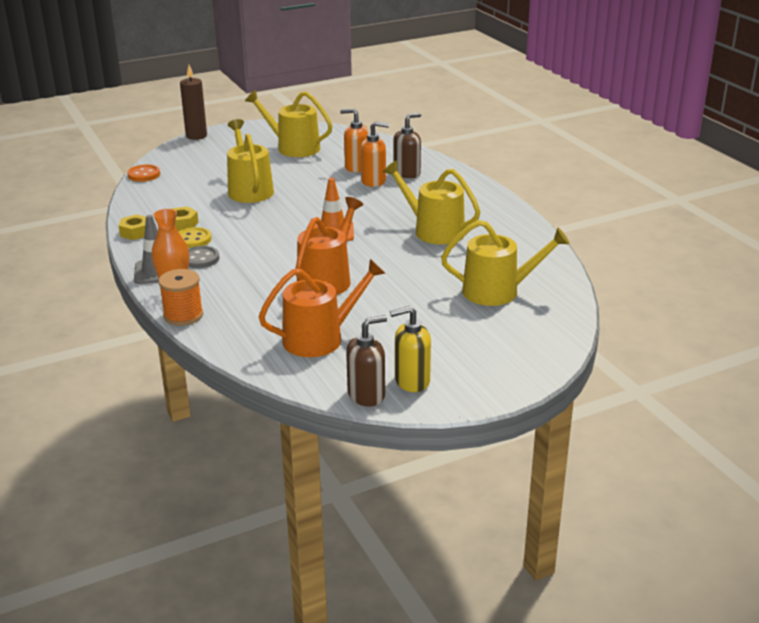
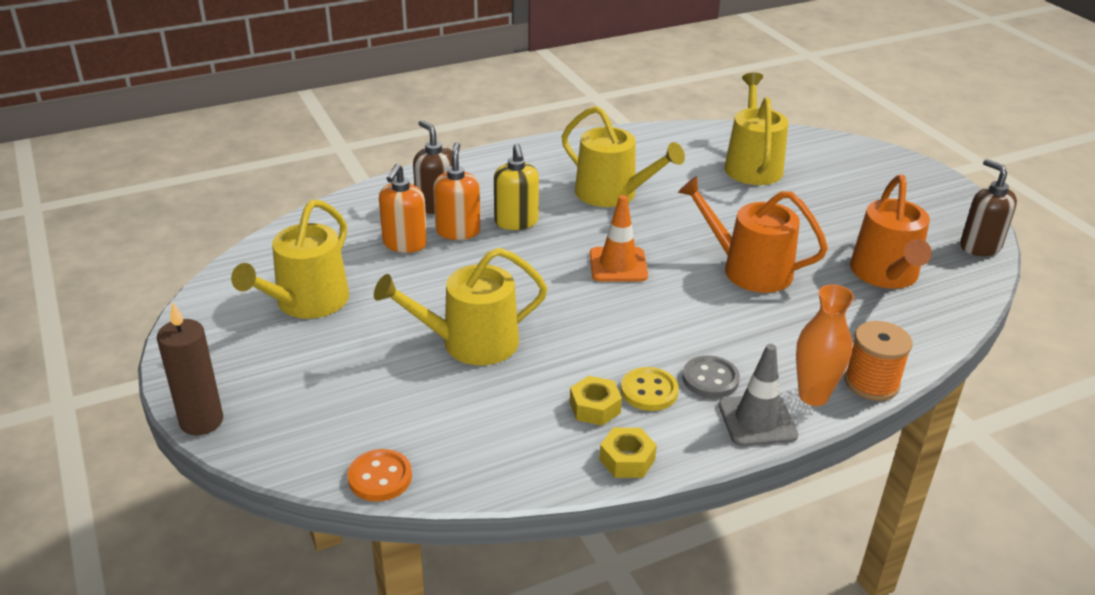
camera: 90 degrees left, 5 degrees up
orange watering can [259,259,386,357] -> orange watering can turned 150 degrees counterclockwise [850,175,932,289]
yellow watering can [383,161,480,244] -> yellow watering can turned 90 degrees counterclockwise [562,106,685,207]
yellow soap dispenser [390,306,431,392] -> yellow soap dispenser moved to [494,144,539,230]

